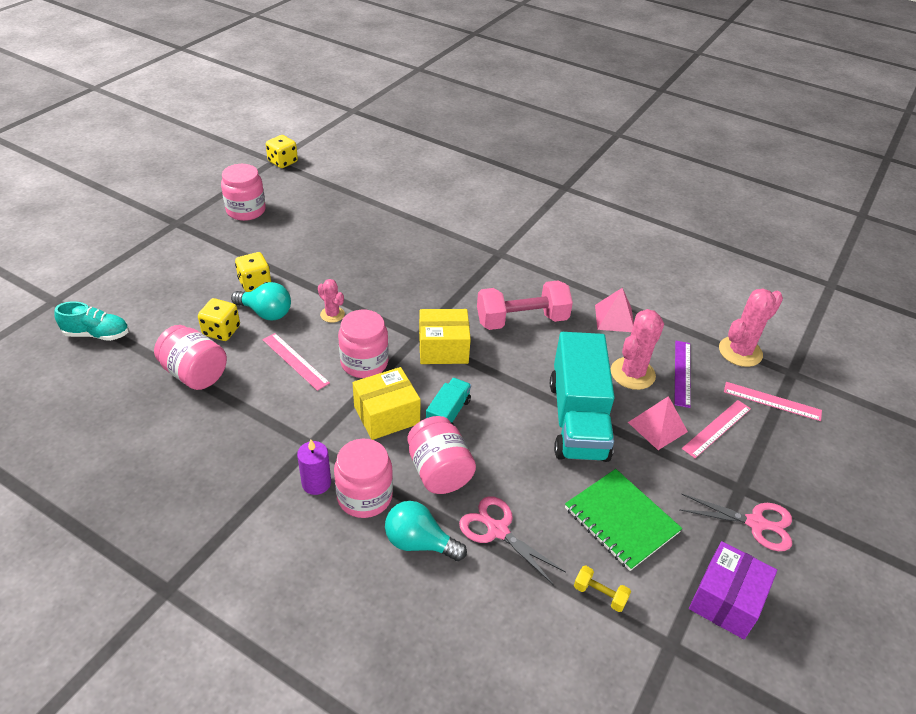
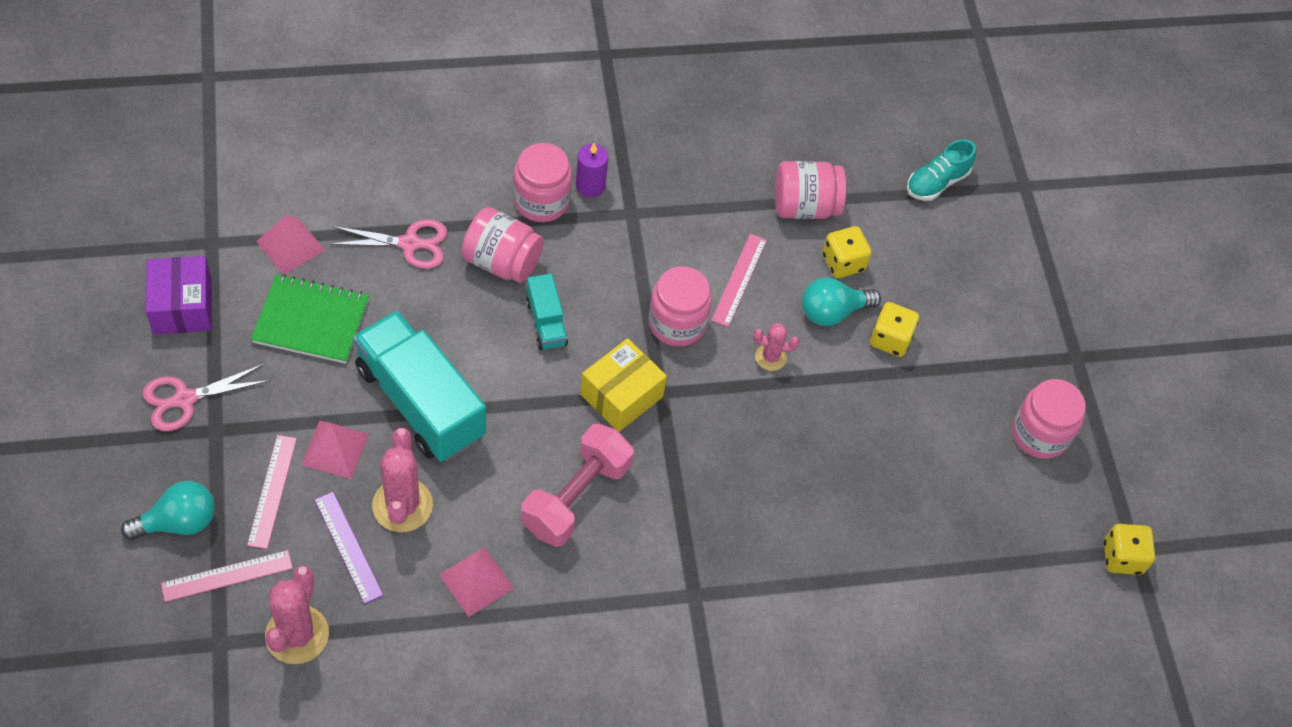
camera: 135 degrees right, 15 degrees up
pink ruler [263,333,330,391] -> pink ruler turned 75 degrees counterclockwise [711,234,767,327]
yellow box [353,367,421,440] -> none
turquoise light bulb [385,501,467,561] -> turquoise light bulb moved to [121,481,215,540]
yellow dumbbell [574,566,631,612] -> pink pyramid [256,215,325,275]

